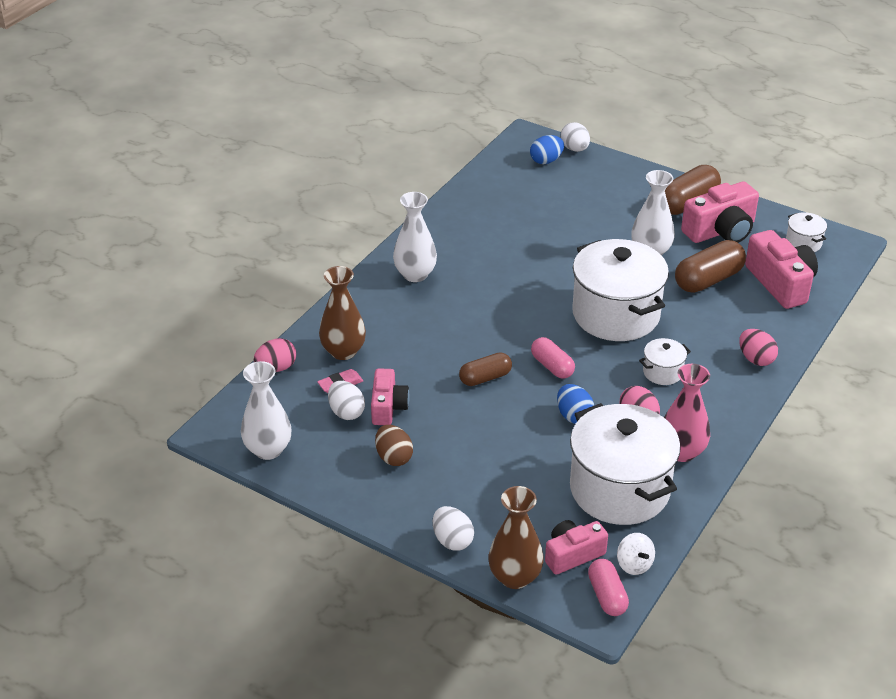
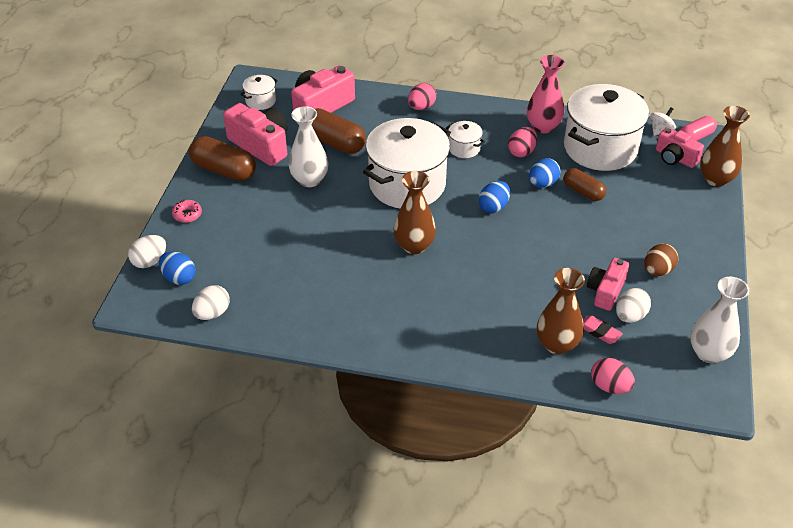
camera: 110 degrees left, 5 degrees up
pink camera [371,368,410,425] -> pink camera turned 45 degrees counterclockwise [587,258,629,311]
white vase [393,192,437,282] -> none
white egg [433,506,474,551] -> white egg moved to [192,285,230,320]
brown capsule [459,352,512,386] -> brown capsule moved to [564,168,606,201]
pink capsule [531,337,575,379] -> blue egg [479,181,510,213]
none -> pink donut [172,200,202,223]
none -> brown vase [394,171,436,254]

